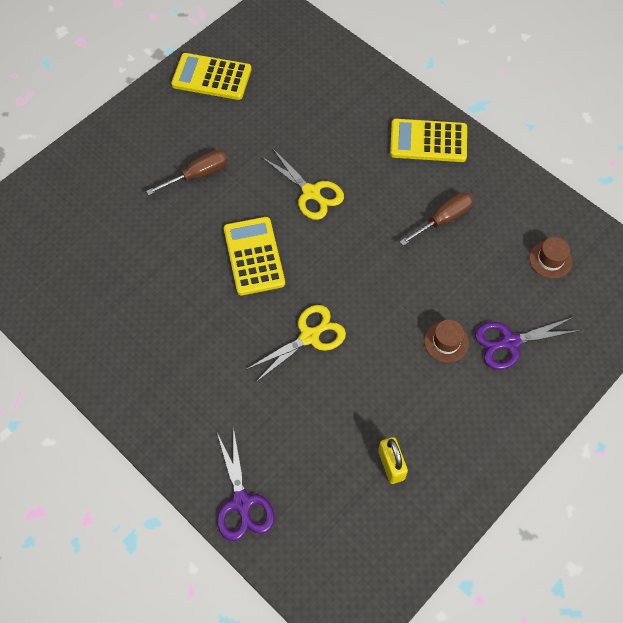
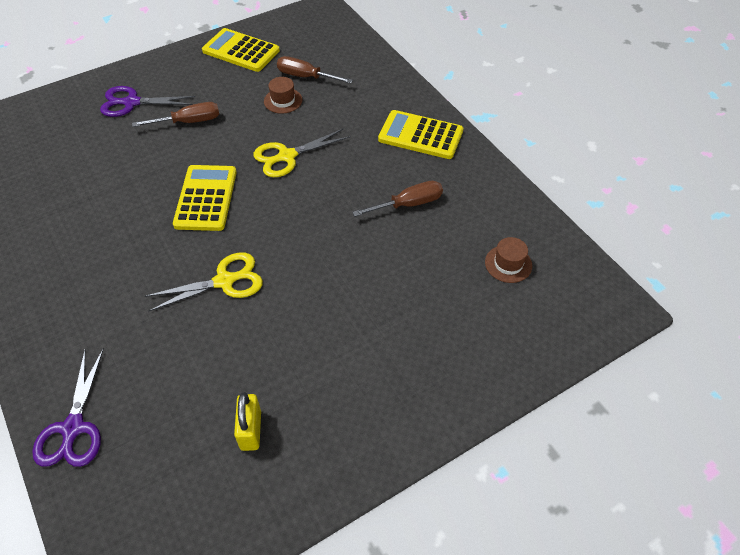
camera: 15 degrees right, 10 degrees down
yellow scissors [261,148,344,220] -> yellow scissors turned 90 degrees clockwise [254,129,350,177]
brown hat [424,320,469,363] -> brown hat moved to [264,77,303,114]
purple scissors [475,317,581,370] -> purple scissors moved to [100,86,196,117]
none -> brown screwdriver [277,56,353,83]

